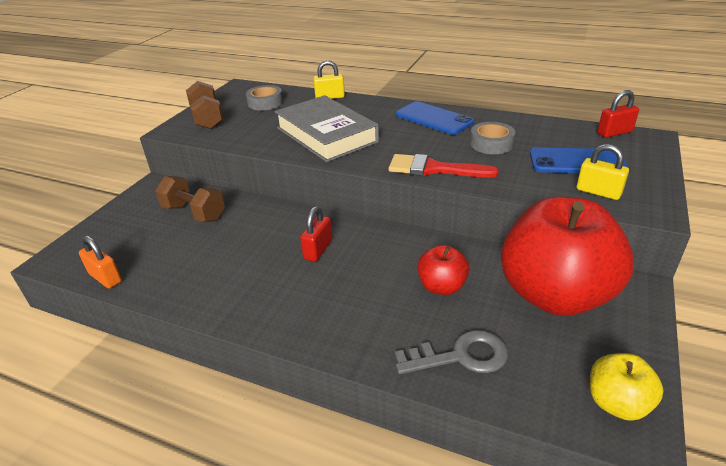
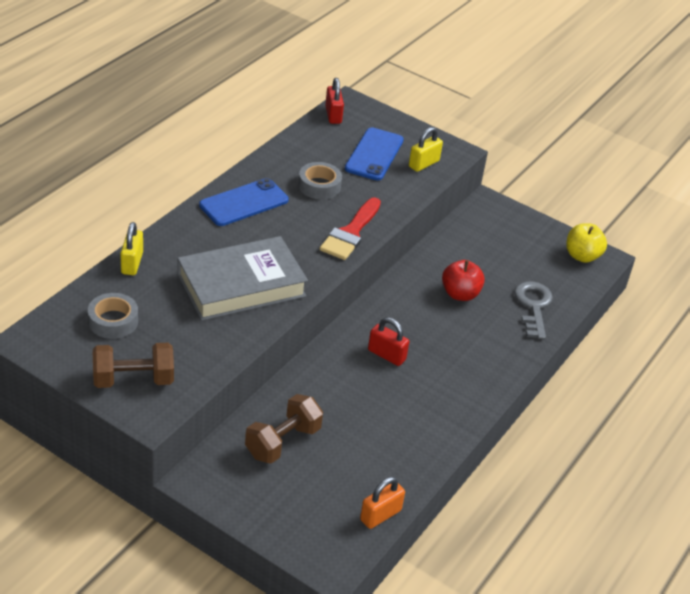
camera: 85 degrees left, 5 degrees up
red apple [501,196,634,316] -> none

